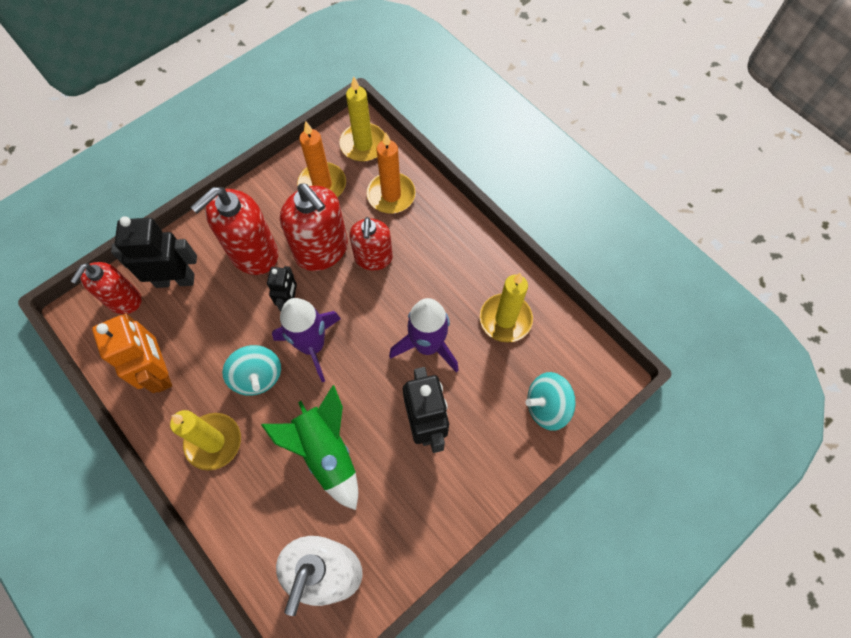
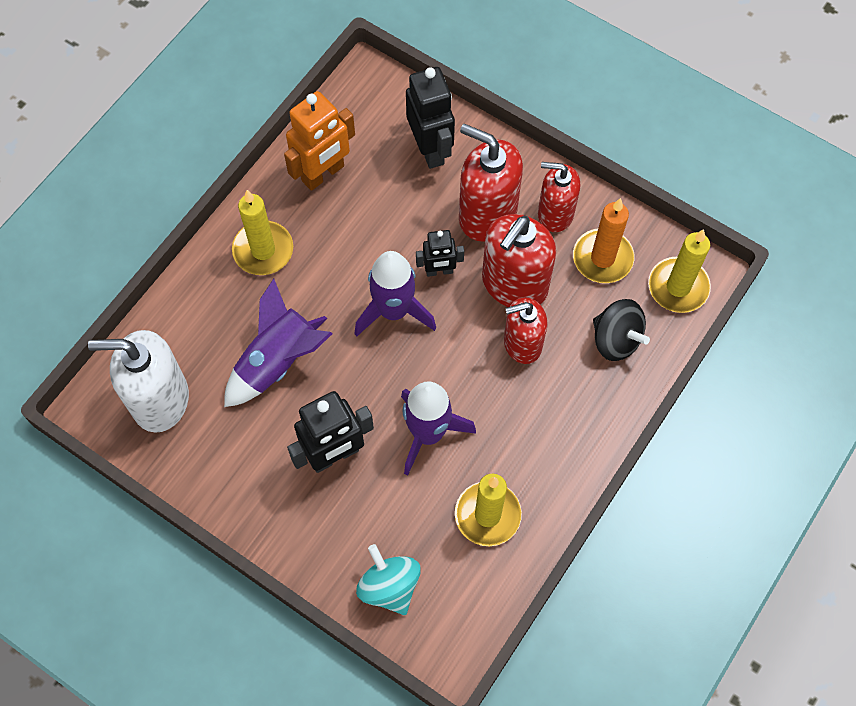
camera: 75 degrees right, 0 degrees up
red soap dispenser [70,262,141,314] -> red soap dispenser moved to [538,162,580,232]
turquoise spinning top [222,345,281,396] -> none
green rocket [261,385,358,510] -> purple rocket [224,278,333,407]
orange candle [367,132,416,214] -> black spinning top [593,299,650,361]

